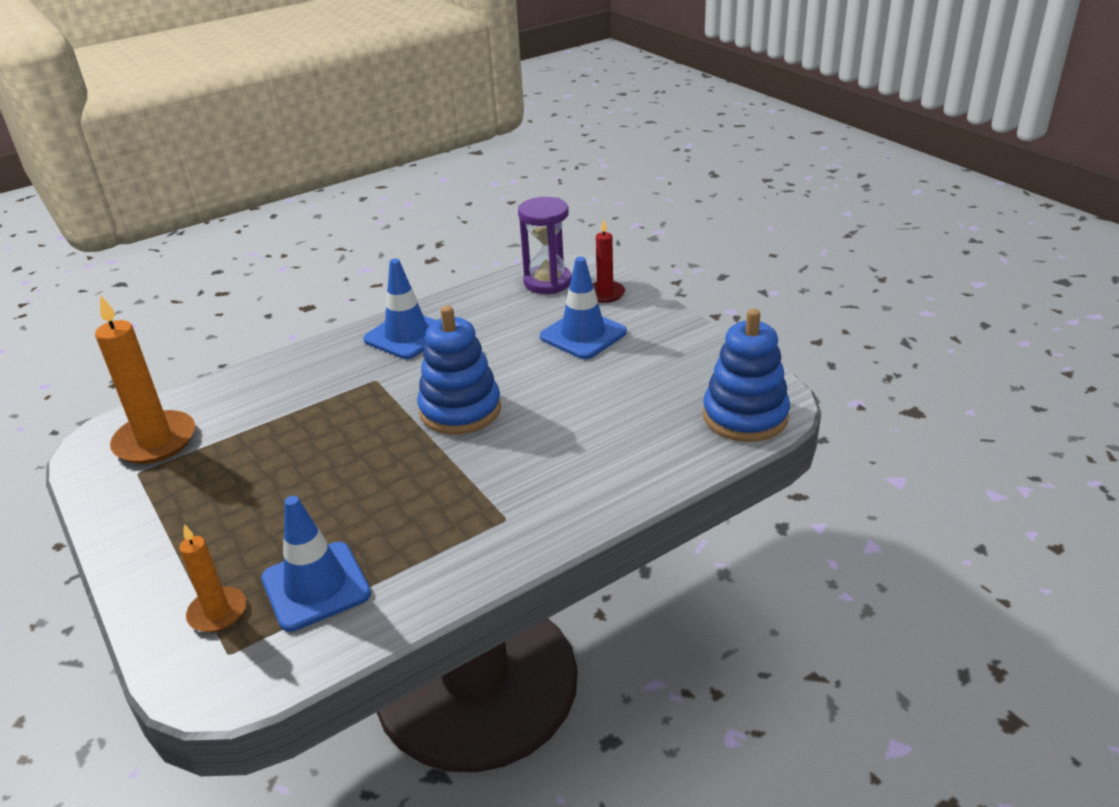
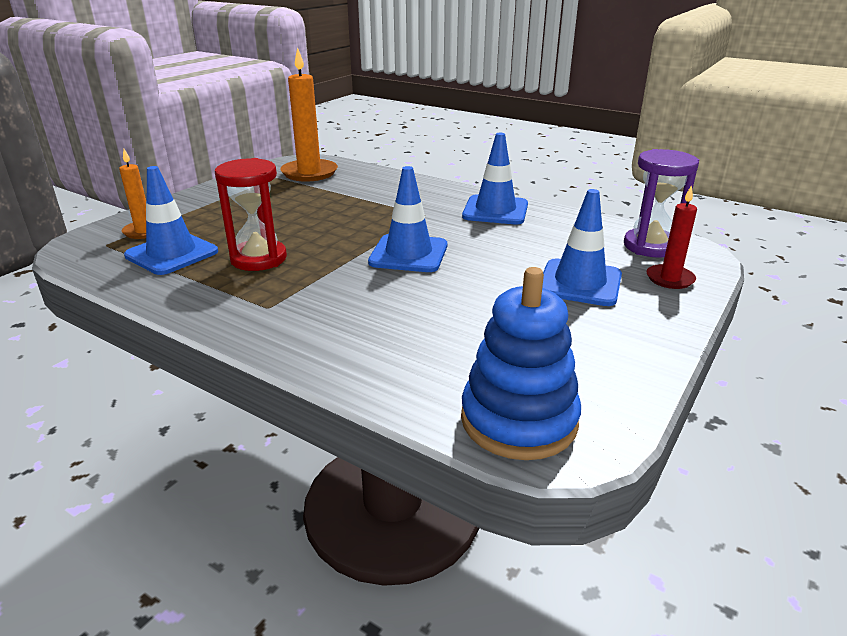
camera: 65 degrees right, 5 degrees down
blue stacking toy [417,305,501,435] -> blue traffic cone [368,166,447,272]
none -> red hourglass [215,158,287,271]

